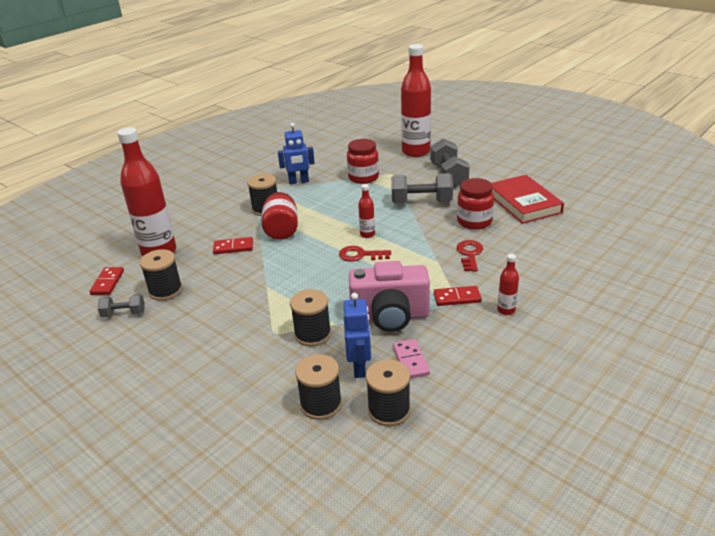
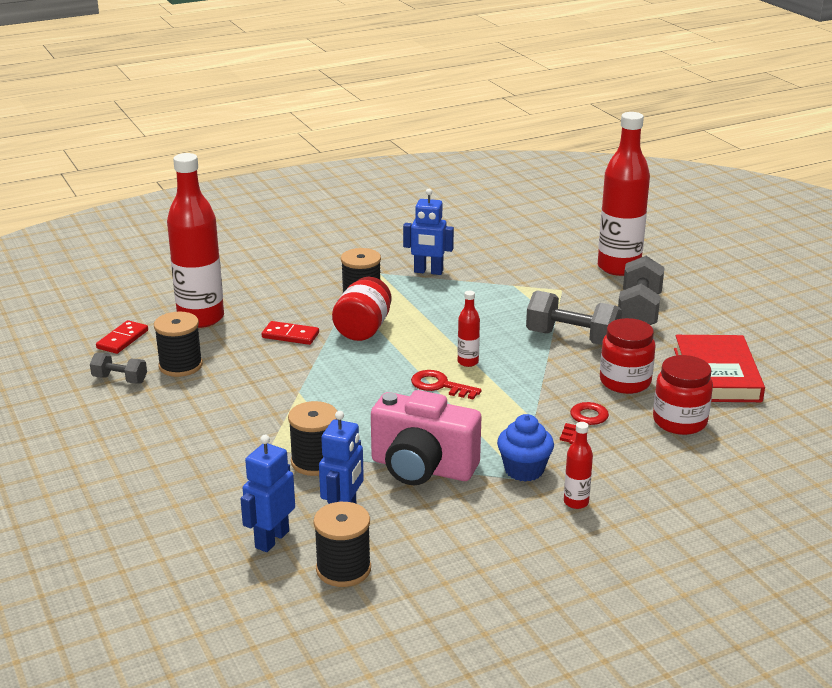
camera: 20 degrees right, 5 degrees down
black spool [295,354,342,420] -> blue robot [240,435,295,552]
red jar [347,139,379,184] -> red jar moved to [653,355,713,435]
pink domino [393,339,430,379] -> none
red domino [434,286,482,306] -> blue cupcake [497,414,554,482]

